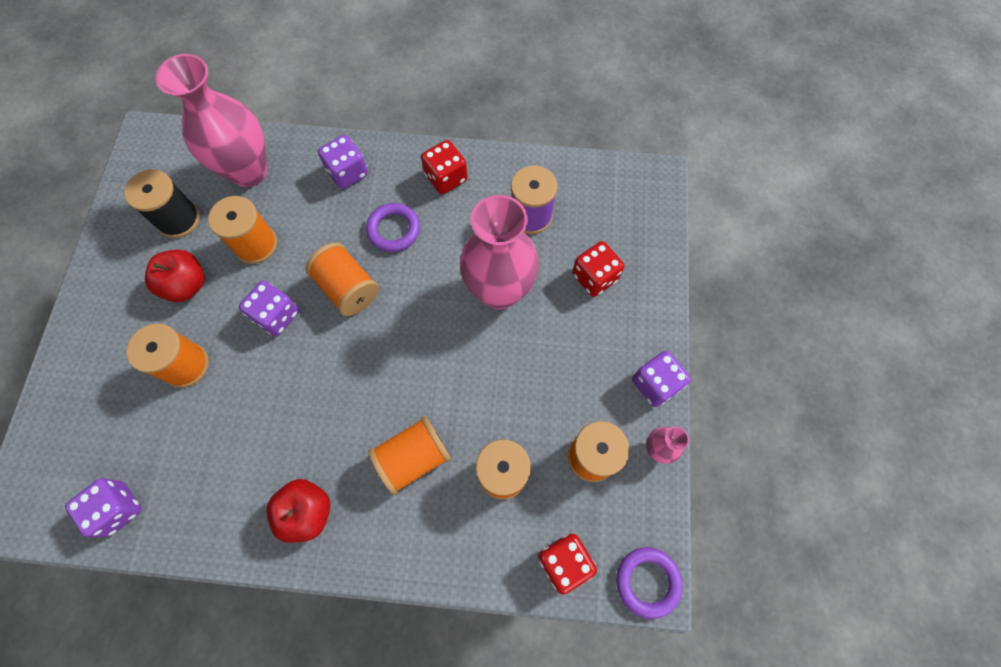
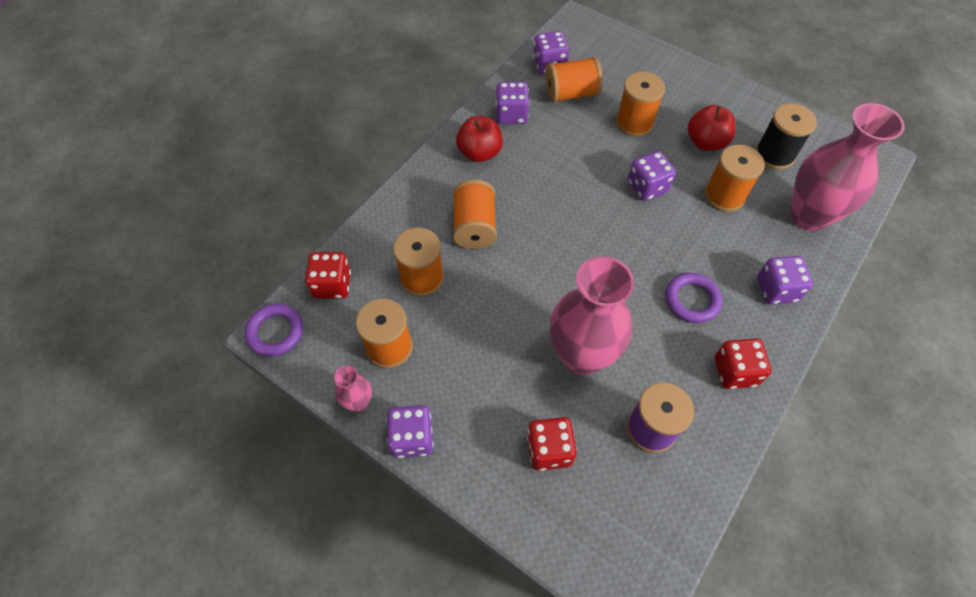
camera: 120 degrees right, 10 degrees down
orange spool [305,242,379,316] -> orange spool moved to [545,57,603,103]
none -> purple dice [496,82,530,124]

